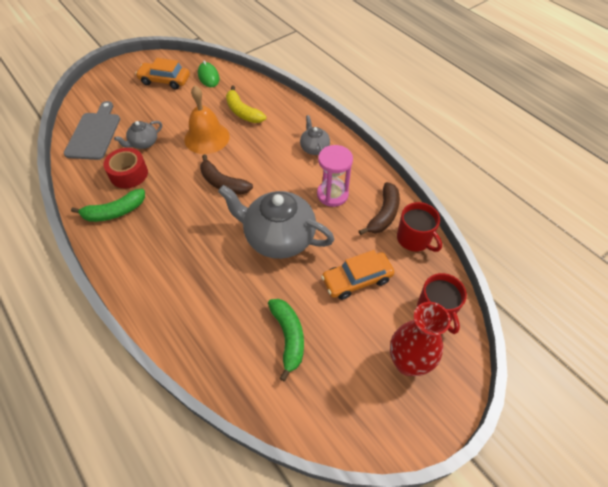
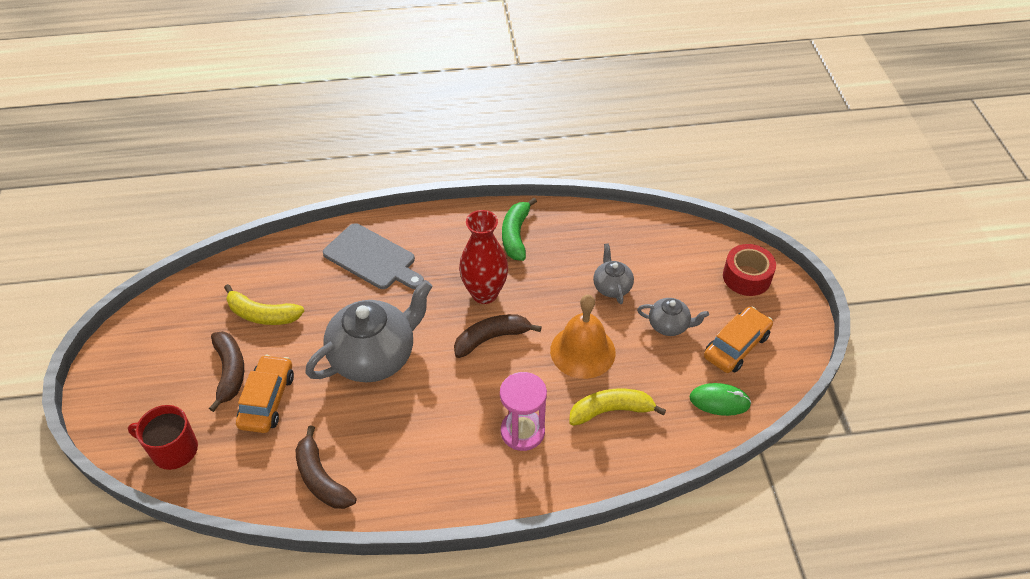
camera: 120 degrees right, 5 degrees down
grey cutting board [64,101,120,160] -> grey cutting board moved to [323,223,424,289]
red tape [103,148,148,189] -> red tape moved to [723,244,776,296]
green banana [268,299,304,381] -> yellow banana [224,284,304,325]
grey teapot [300,115,330,156] -> grey teapot moved to [637,298,709,336]
pink hourglass [317,145,353,207] -> pink hourglass moved to [500,372,547,451]
red vase [390,302,451,376] -> red vase moved to [459,210,508,304]
red mug [397,202,442,252] -> none
none -> brown banana [209,331,244,412]

